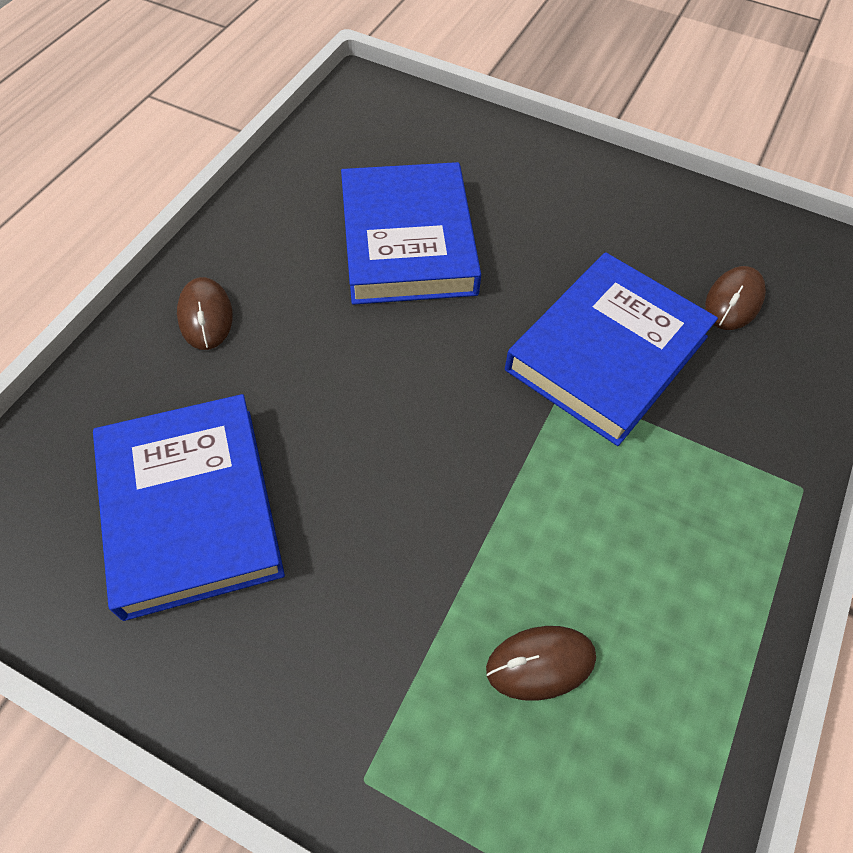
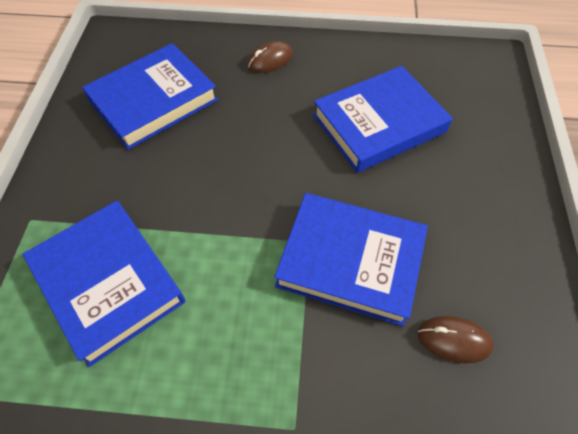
camera: 70 degrees right, 0 degrees up
brown mouse [486,626,596,701] -> blue book [23,201,185,367]

